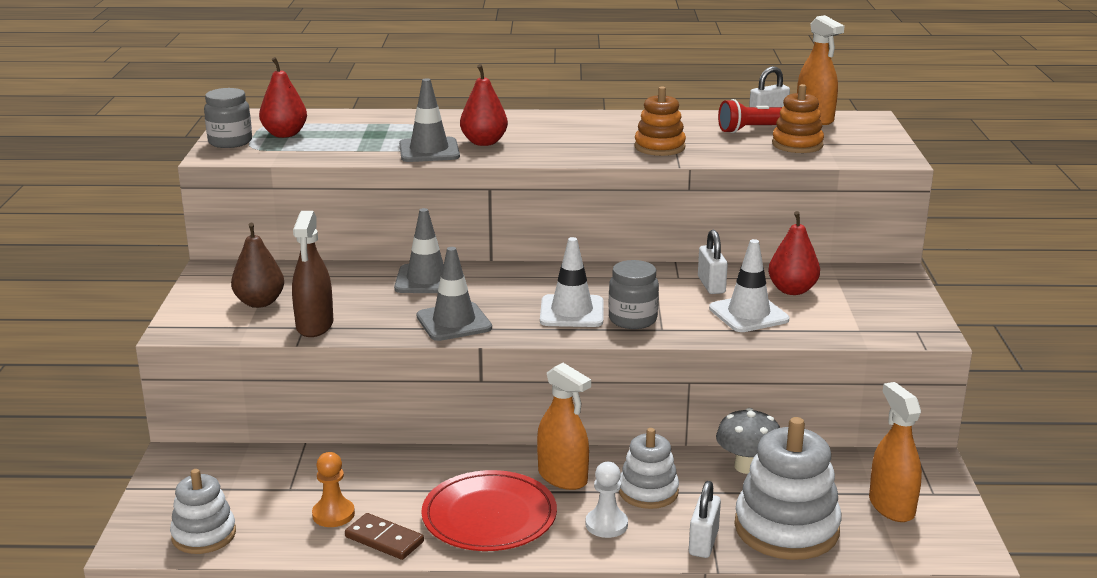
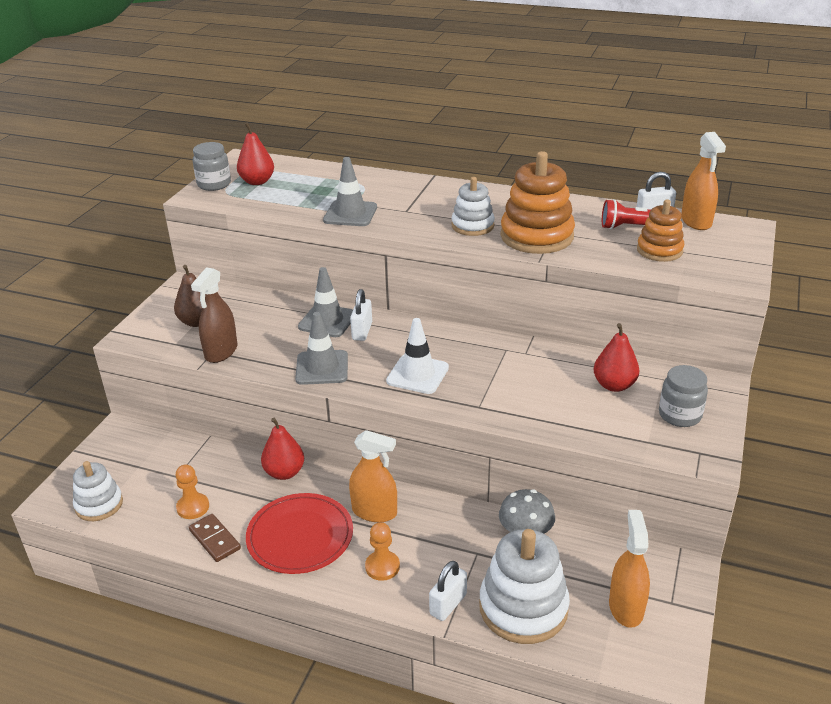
camera: 20 degrees right, 10 degrees up
red pear [460,64,508,146] -> red pear moved to [261,418,304,480]
orange spray bottle [537,363,591,490] -> orange spray bottle turned 45 degrees counterclockwise [349,430,397,522]
white pawn [586,462,628,538] -> orange pawn [365,522,400,581]
grey jar [608,260,659,329] -> grey jar moved to [659,365,708,427]
white stacking toy [619,428,679,509] -> white stacking toy moved to [451,177,495,236]
orange stacking toy [635,86,686,156] -> orange stacking toy [501,151,575,254], size x1.66
white padlock [698,230,728,294] -> white padlock moved to [350,289,372,341]
white traffic cone [709,239,789,332] -> none

